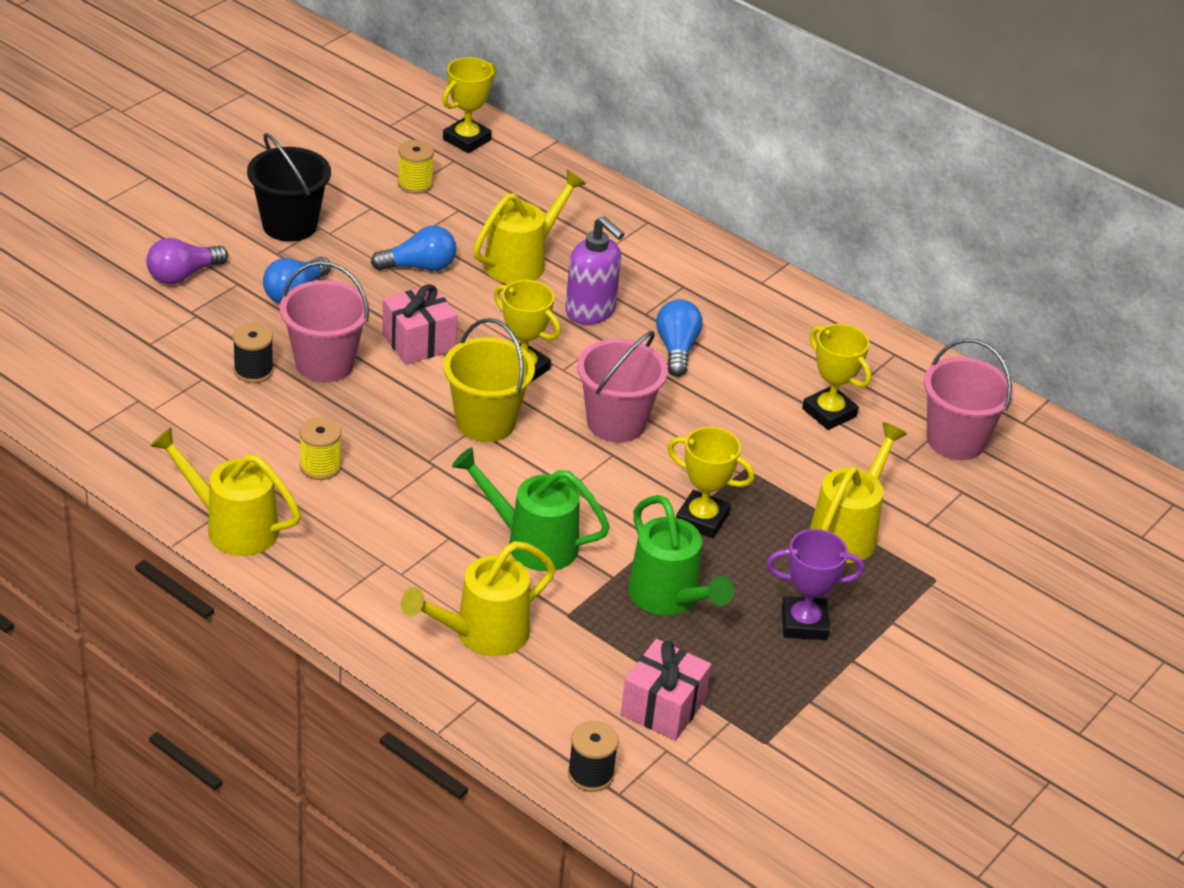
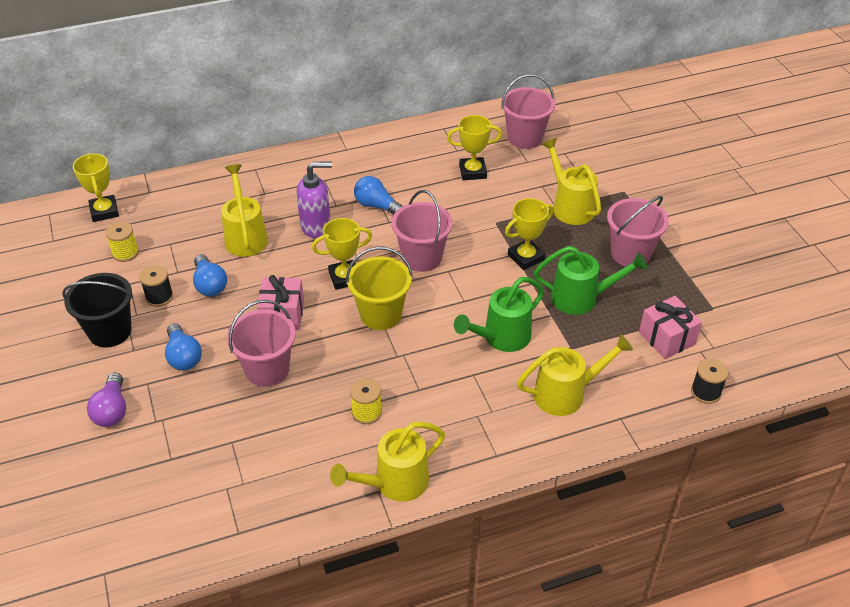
camera: 55 degrees left, 5 degrees up
black spool [233,323,274,383] -> black spool moved to [139,265,173,307]
blue light bulb [371,225,456,271] -> blue light bulb turned 135 degrees clockwise [193,254,227,296]
yellow watering can [401,541,555,656] -> yellow watering can turned 105 degrees counterclockwise [517,334,633,416]
purple trophy [766,529,864,640] -> pink bucket [607,196,669,267]

